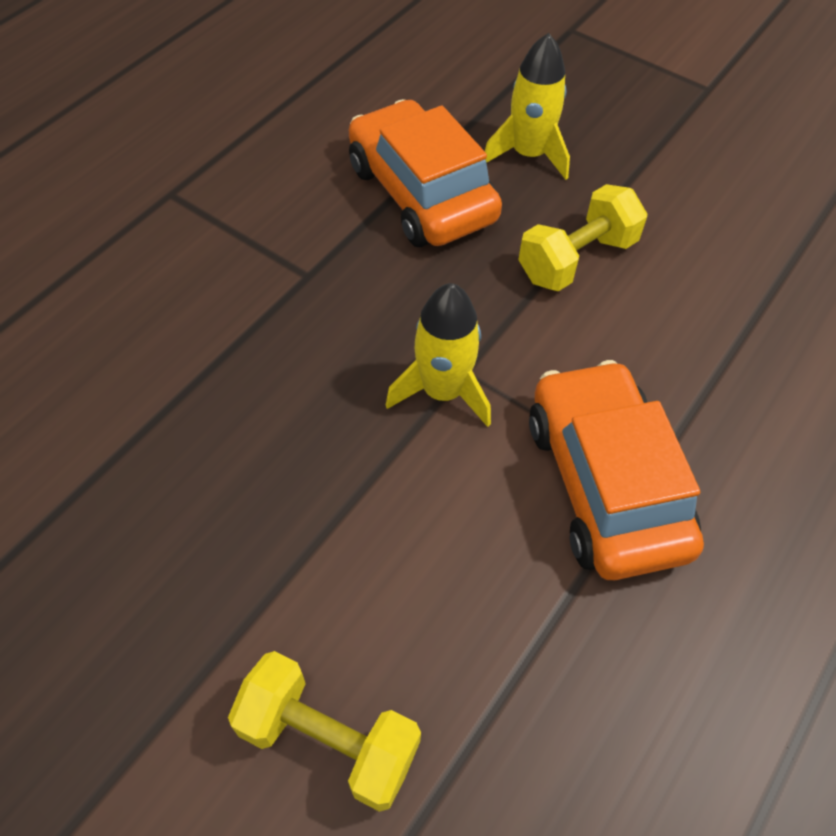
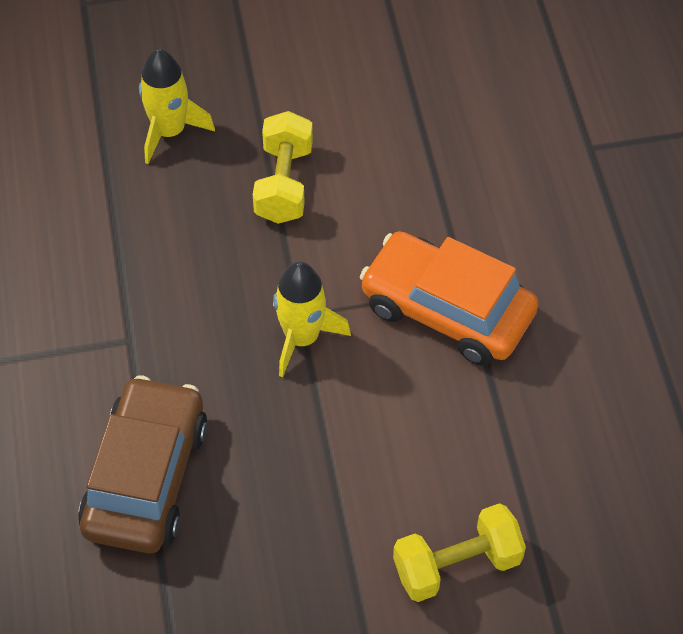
camera: 45 degrees left, 0 degrees up
orange car [349,99,502,247] -> none
none -> brown car [78,375,208,553]

